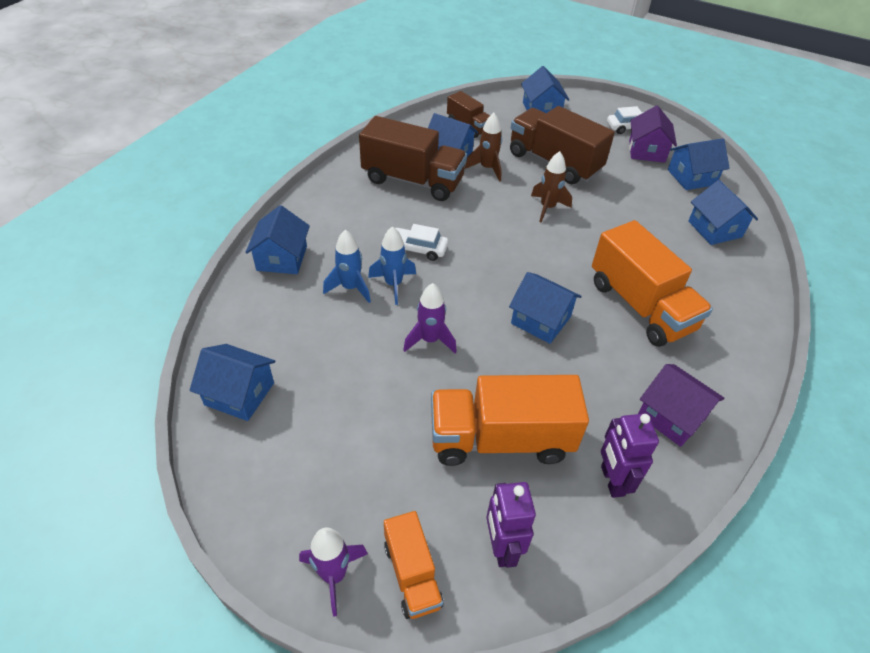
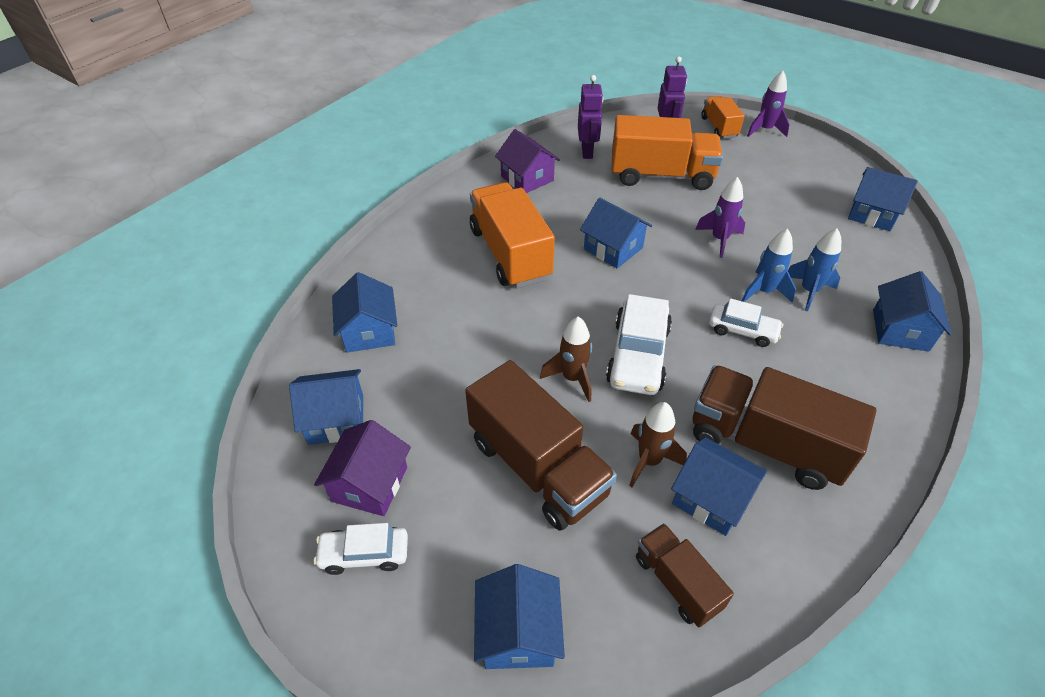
camera: 170 degrees left, 0 degrees up
none -> white car [606,294,672,395]

